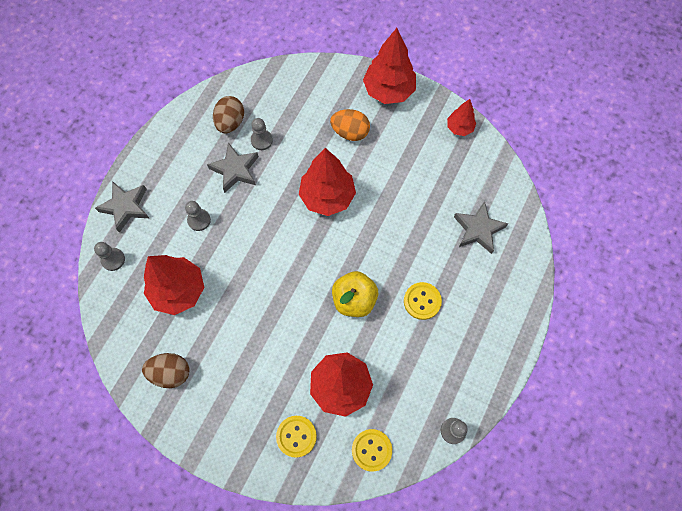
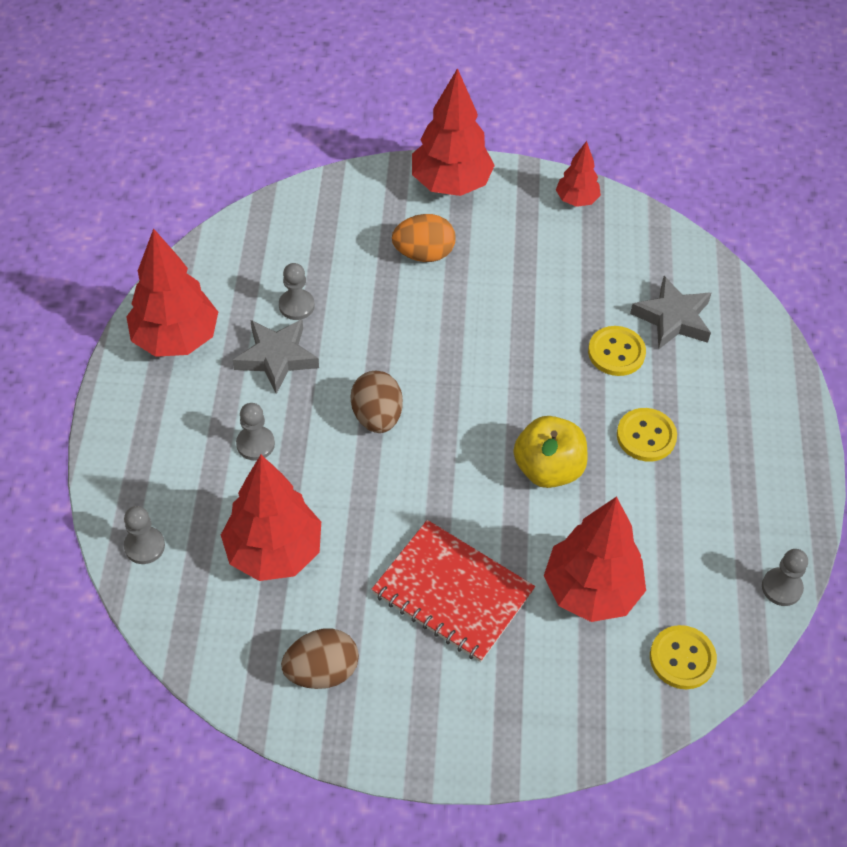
camera: 25 degrees left, 15 degrees down
grey star [95,181,149,233] -> none
brown egg [213,96,244,134] -> brown egg moved to [351,371,403,433]
yellow button [276,416,317,458] -> yellow button moved to [588,326,646,376]
red tree [299,148,356,216] -> red tree moved to [126,228,218,357]
none -> red notebook [371,520,535,662]

